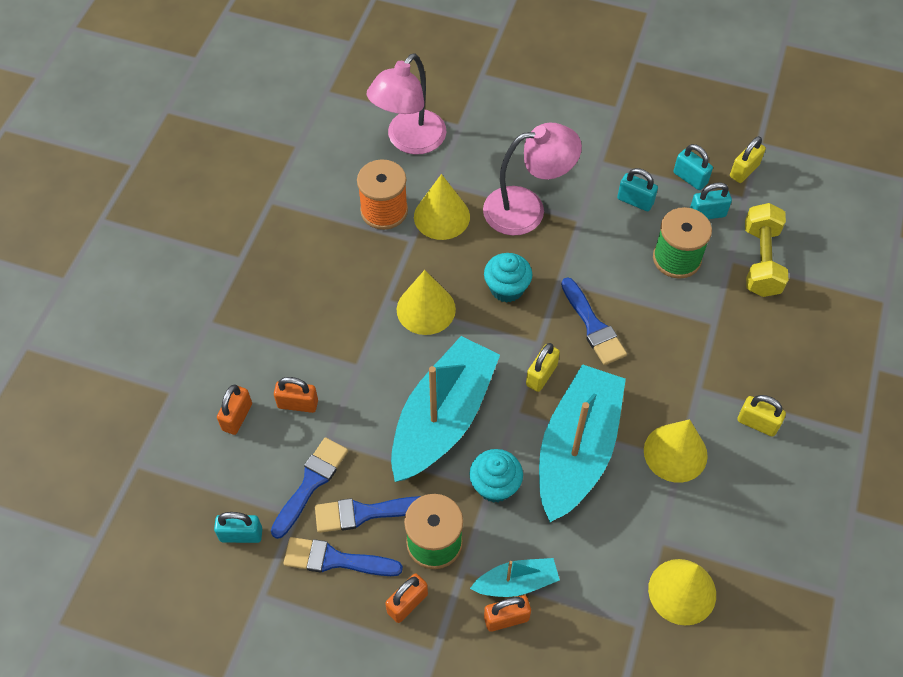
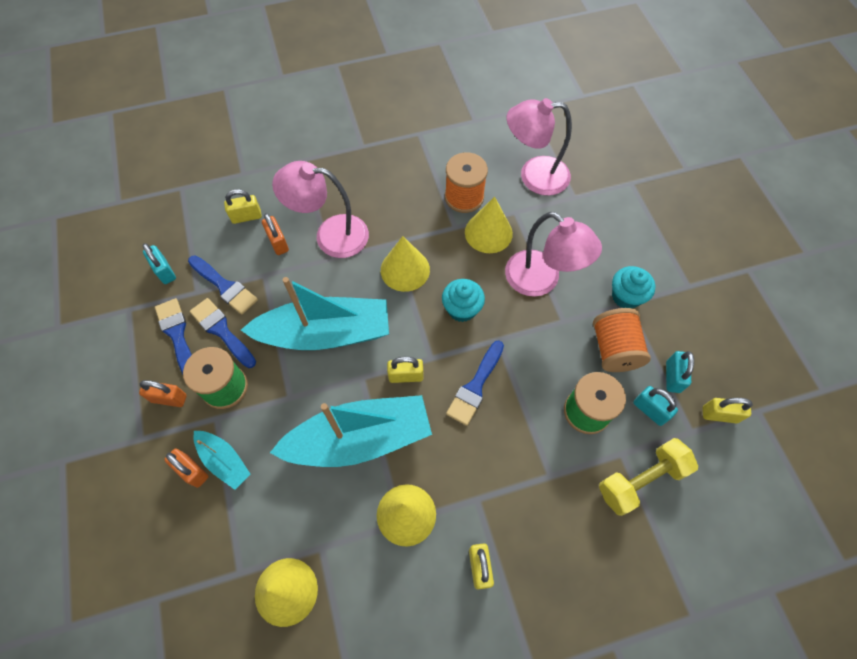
camera: 55 degrees right, 5 degrees up
orange padlock [217,385,252,435] -> yellow padlock [224,189,262,224]
blue brush [271,437,348,539] -> blue brush turned 45 degrees clockwise [188,256,258,314]
turquoise cupcake [469,449,523,503] -> turquoise cupcake moved to [612,266,655,308]
turquoise padlock [617,168,658,211] -> orange spool [593,308,651,372]
none -> pink lamp [272,161,369,258]

